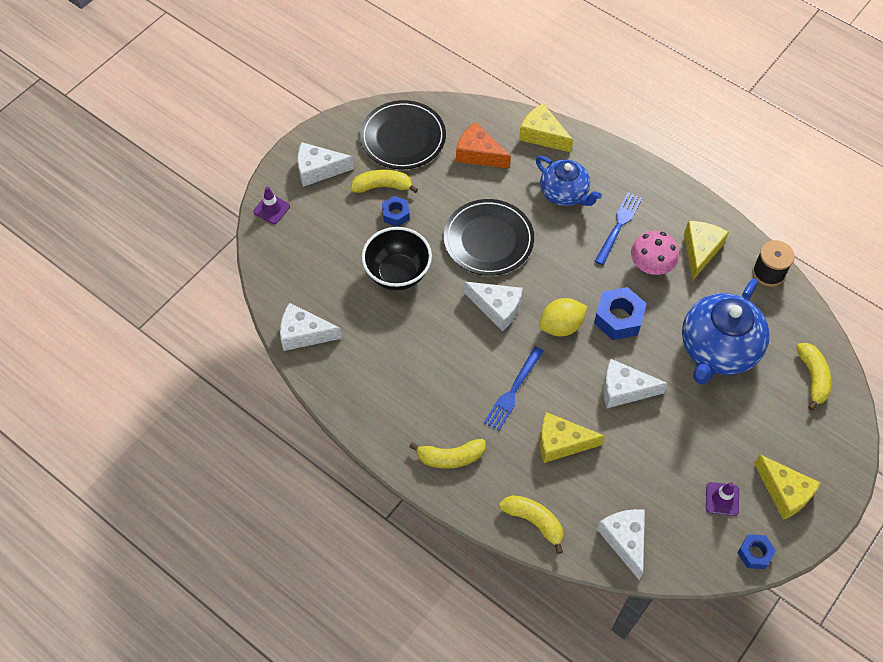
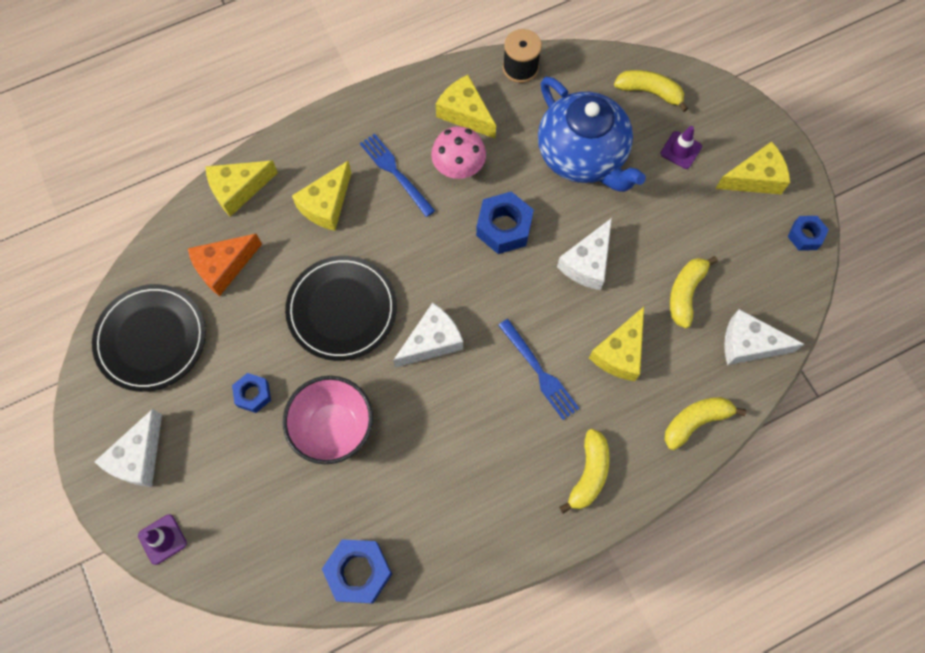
camera: 65 degrees left, 10 degrees up
white cheese [280,303,342,351] -> blue nut [322,539,392,604]
yellow banana [350,170,418,193] -> yellow banana moved to [670,256,718,328]
black bowl [362,227,432,290] -> pink bowl [283,376,373,464]
blue teapot [536,156,602,206] -> yellow cheese [292,161,351,231]
yellow lemon [539,298,588,336] -> none
purple traffic cone [706,482,739,516] -> purple traffic cone moved to [660,126,702,169]

